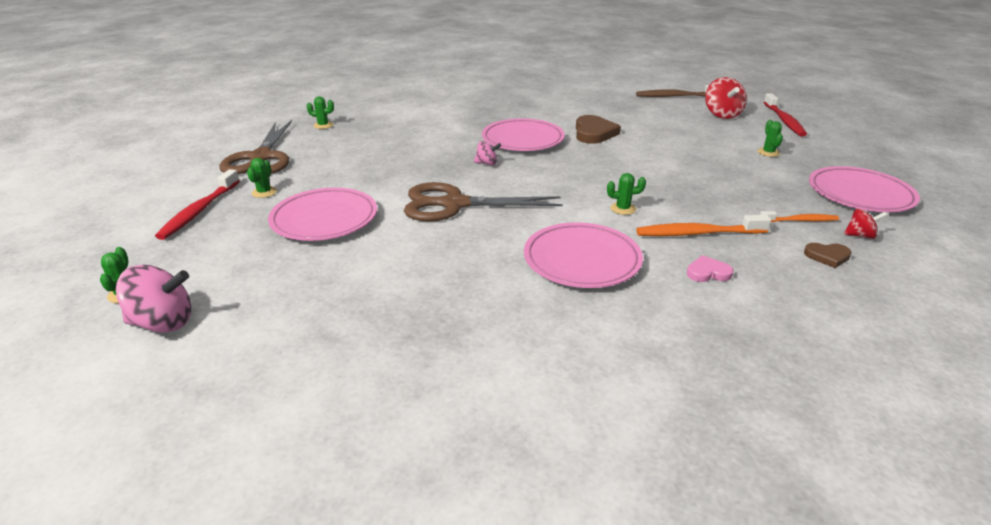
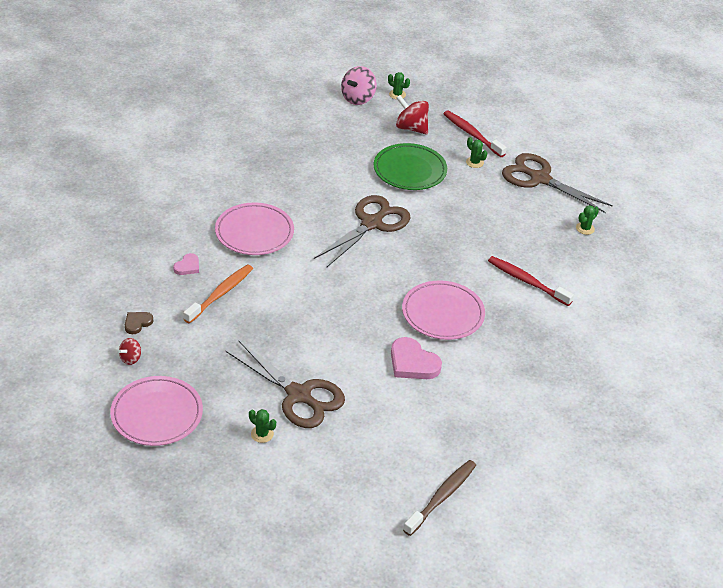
camera: 125 degrees right, 10 degrees up
pink plate [268,188,377,241] -> green plate [374,143,447,190]
pink spinning top [474,141,501,165] -> none
brown heart [576,115,621,144] -> pink heart [391,337,442,379]
green cactus [607,173,646,215] -> none
red spinning top [705,77,747,119] -> red spinning top moved to [396,95,429,135]
orange toothbrush [760,211,839,222] -> none
red toothbrush [764,93,807,136] -> red toothbrush moved to [488,256,574,306]
none -> brown scissors [226,340,345,428]

